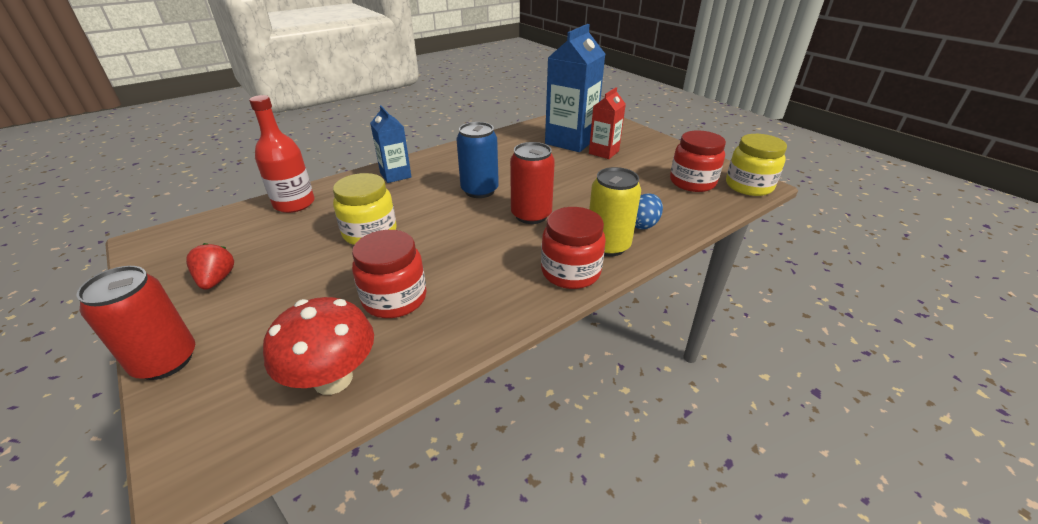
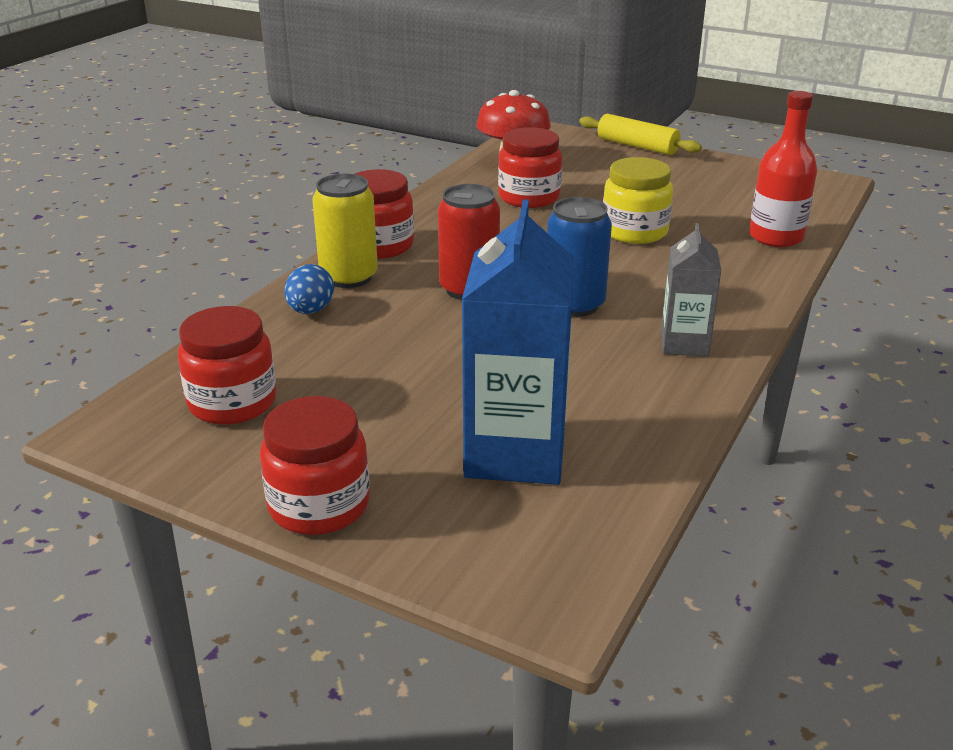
camera: 155 degrees right, 5 degrees down
red can [77,266,195,380] -> yellow rolling pin [579,113,702,155]
red strawberry [186,243,234,290] -> none
blue carton [370,105,412,183] -> none
red carton [589,87,626,159] -> none
yellow jar [726,134,787,196] -> none
none -> red jar [260,396,370,535]
none -> grey carton [661,223,721,357]

